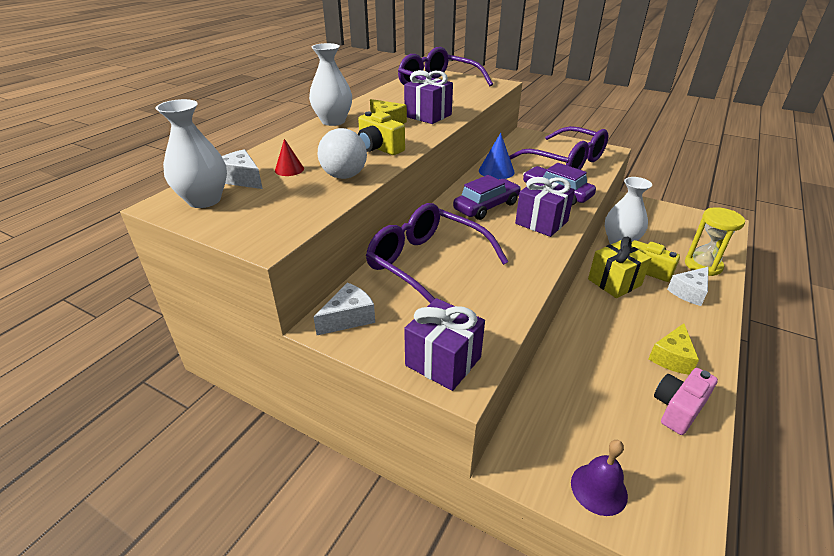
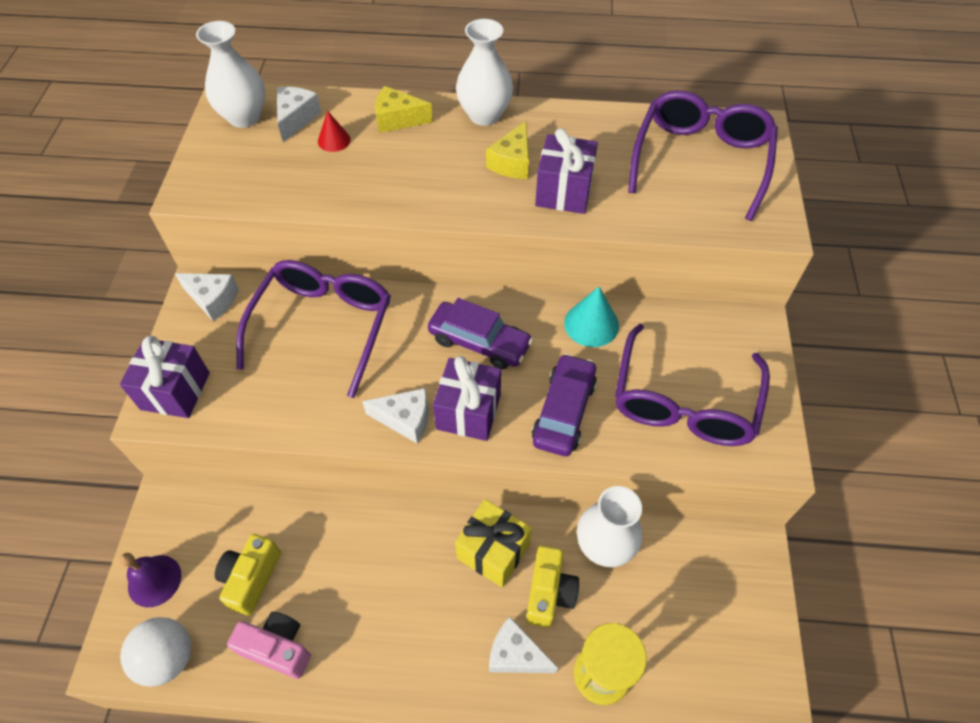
camera: 65 degrees right, 20 degrees up
white ball [318,128,367,179] -> white ball moved to [120,617,191,687]
yellow camera [358,111,405,155] -> yellow camera moved to [215,534,281,615]
blue cone [479,133,515,179] -> turquoise cone [564,287,619,347]
yellow cheese [649,323,699,375] -> yellow cheese moved to [375,86,433,133]
none -> white cheese [362,388,428,444]

